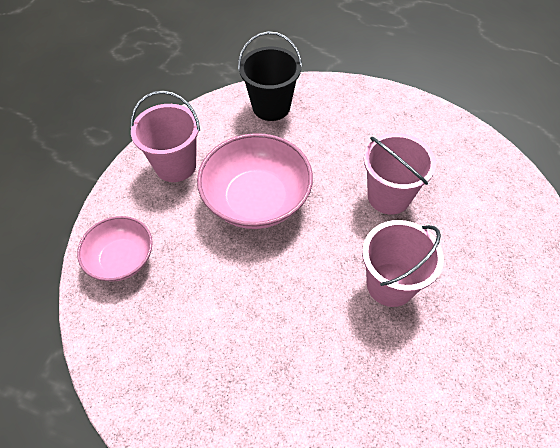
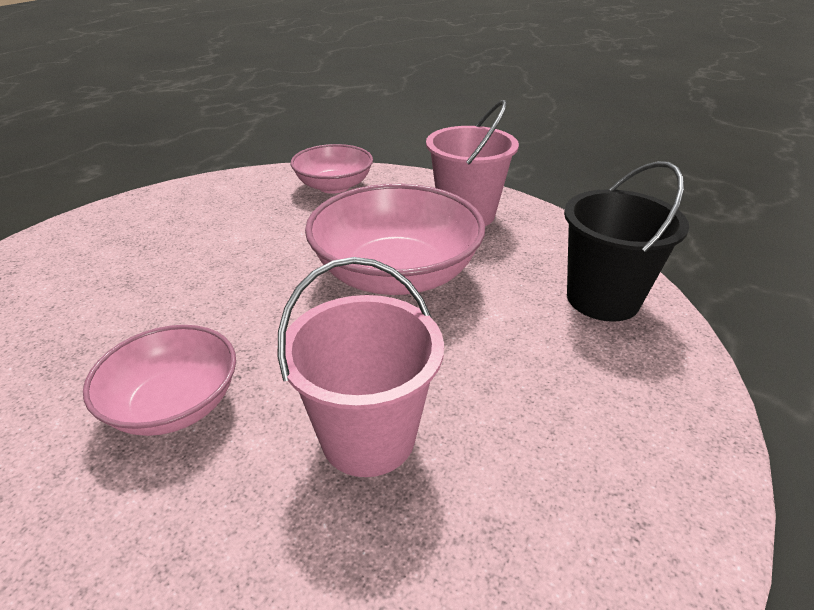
camera: 95 degrees right, 20 degrees down
pink bucket [362,220,444,307] -> pink bowl [83,325,236,436]

